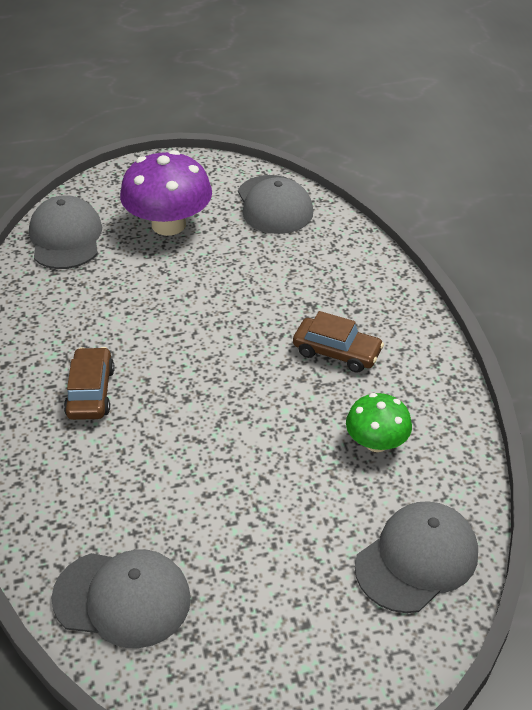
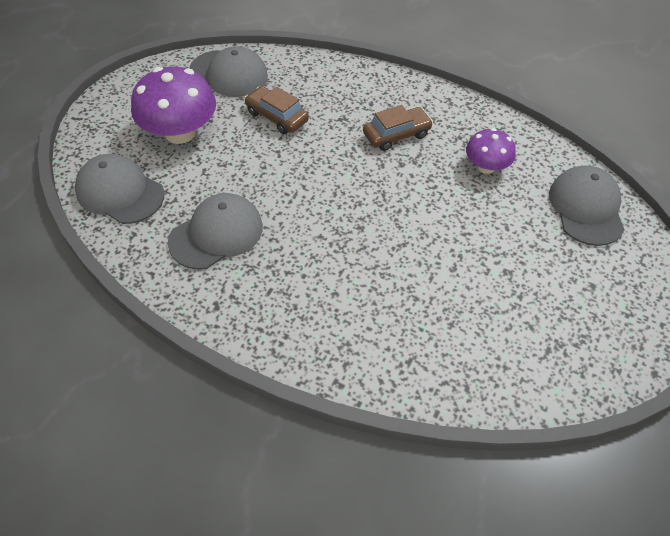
camera: 50 degrees left, 10 degrees up
grey cap [51,549,191,648] -> grey cap moved to [168,193,263,270]
brown car [64,347,114,420] -> brown car moved to [245,86,309,134]
green mushroom [346,393,412,452] -> purple mushroom [466,128,515,174]

